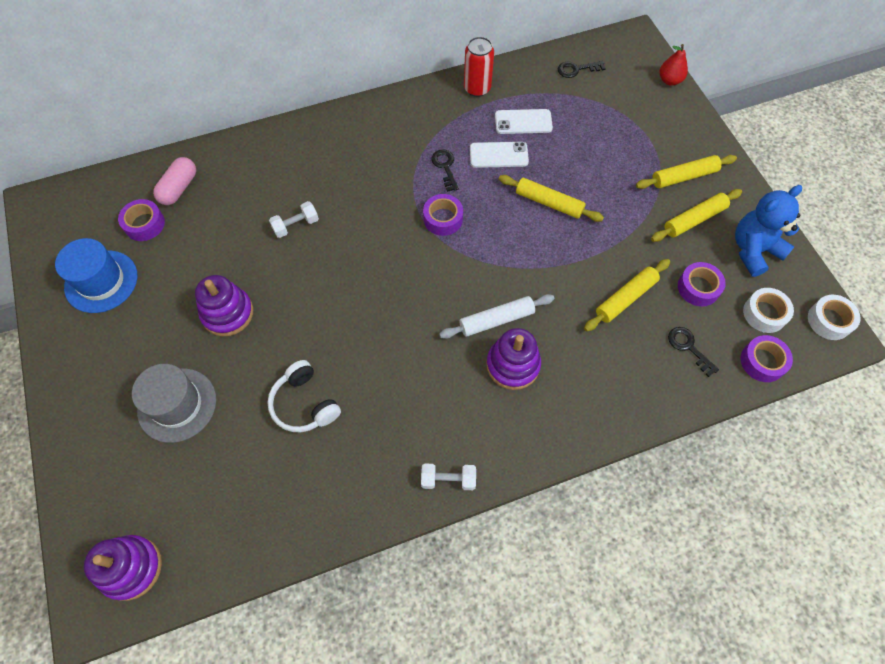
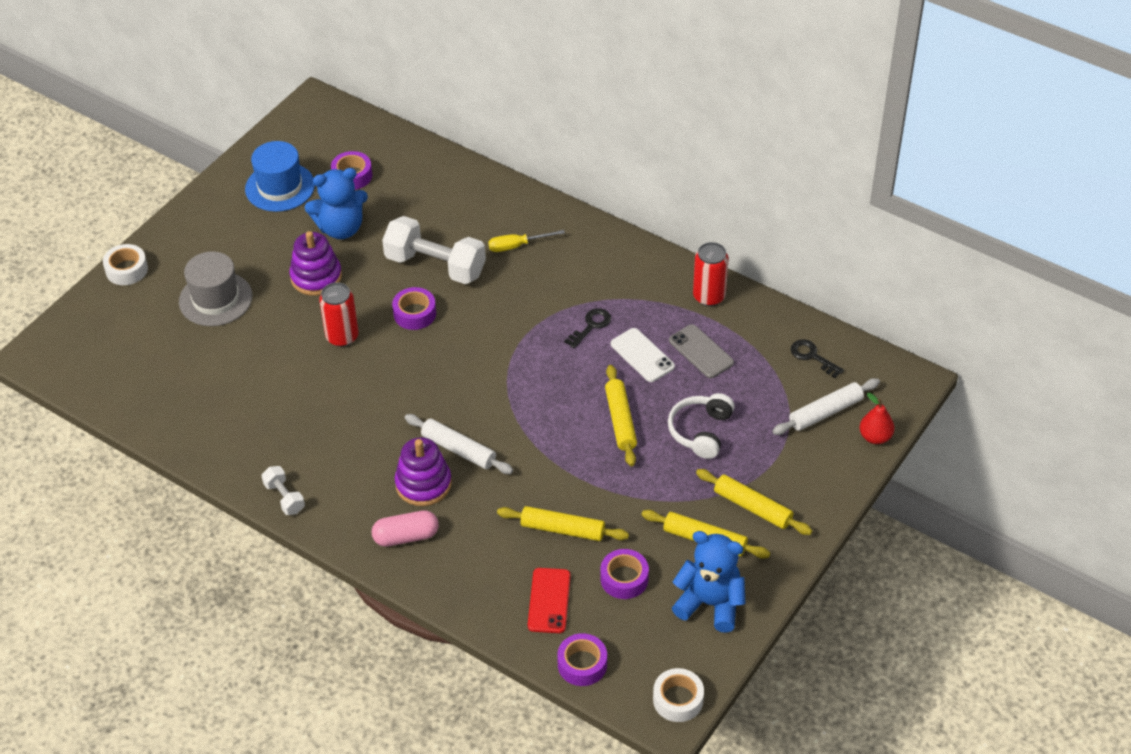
camera: 55 degrees right, 15 degrees down
purple stacking toy [84,535,162,601] -> none
pink capsule [153,157,196,205] -> pink capsule moved to [372,510,439,547]
white headphones [267,360,341,432] -> white headphones moved to [668,393,735,459]
white dumbbell [269,201,319,238] -> white dumbbell [382,216,486,284], size x2.05
purple tape [423,194,463,236] -> purple tape moved to [392,287,436,330]
white phone [495,109,553,134] -> grey phone [669,324,734,378]
black key [668,327,719,377] -> red phone [528,568,571,633]
white tape [743,288,794,333] -> white tape moved to [103,244,148,285]
none -> blue teddy bear [305,168,368,239]
none -> red can [319,282,358,347]
none -> yellow screwdriver [488,230,565,252]
none -> white rolling pin [772,378,880,435]

